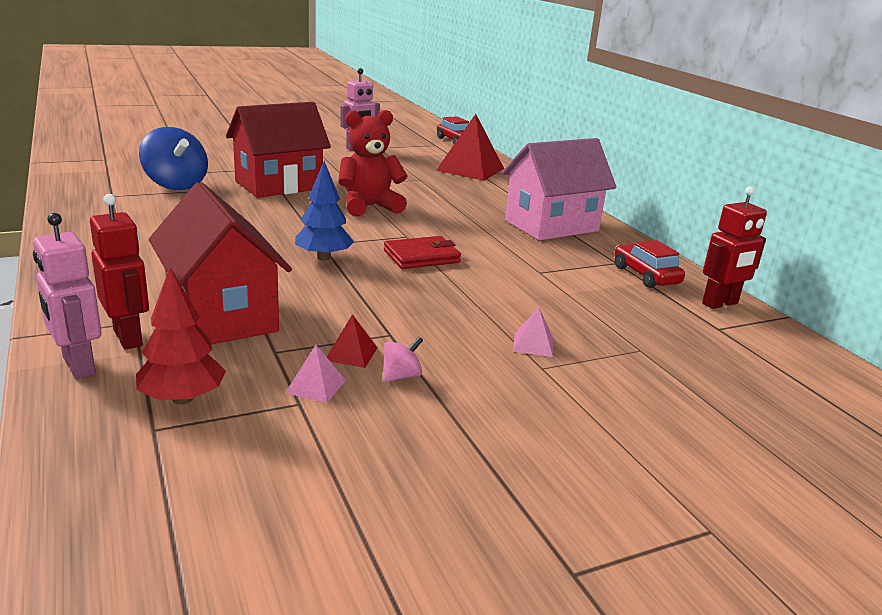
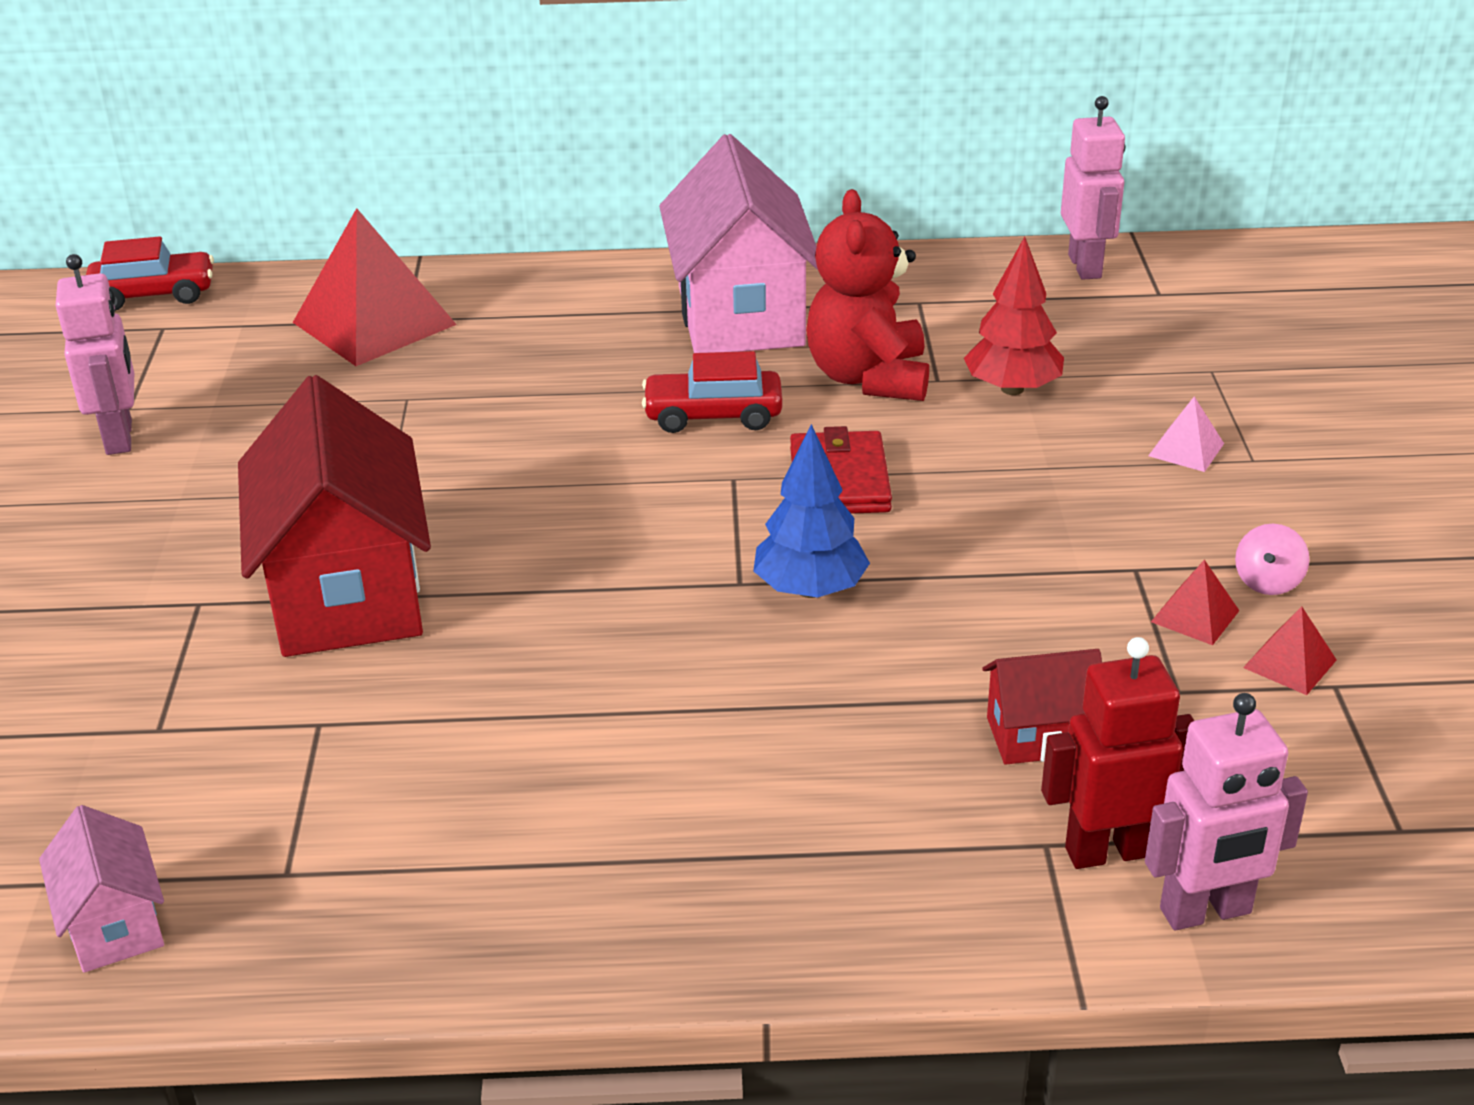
camera: 65 degrees left, 10 degrees up
red tree [136,267,226,405] -> red tree moved to [964,237,1064,395]
blue spinning top [139,127,208,190] -> none
red house [149,182,292,344] -> red house [982,649,1102,765], size x0.48
pink pyramid [285,345,346,403] -> red pyramid [1243,607,1337,695]
red teddy bear [338,110,408,216] -> red teddy bear moved to [806,189,929,401]
pink spinning top [382,337,423,383] -> pink spinning top turned 135 degrees counterclockwise [1235,524,1309,595]
red car [614,240,685,288] -> red car moved to [642,351,783,433]
red robot [702,186,767,309] -> pink robot [1061,96,1125,280]
none -> pink house [39,805,164,973]

